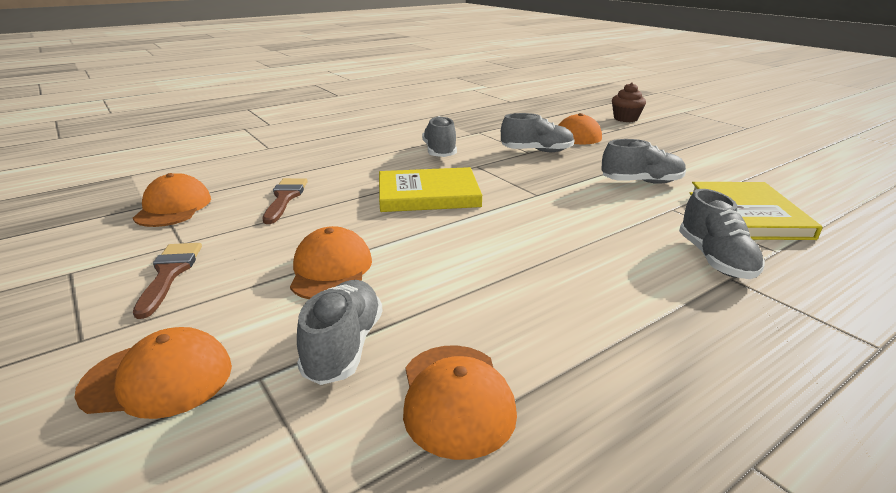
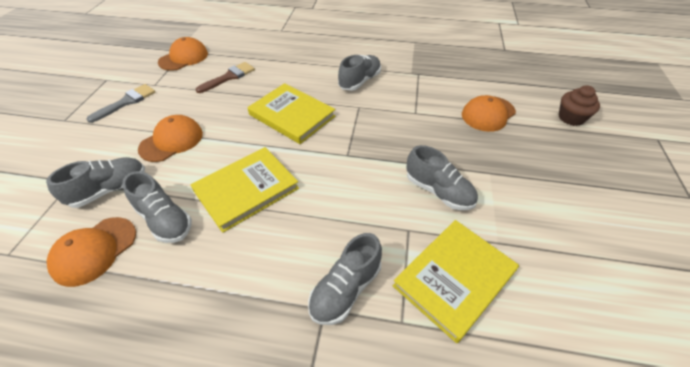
camera: 45 degrees right, 20 degrees up
orange cap [74,327,232,419] -> none
brown brush [133,243,202,319] -> grey brush [86,84,155,123]
grey shoe [501,113,574,152] -> grey shoe moved to [122,171,192,243]
none -> yellow book [191,147,299,233]

